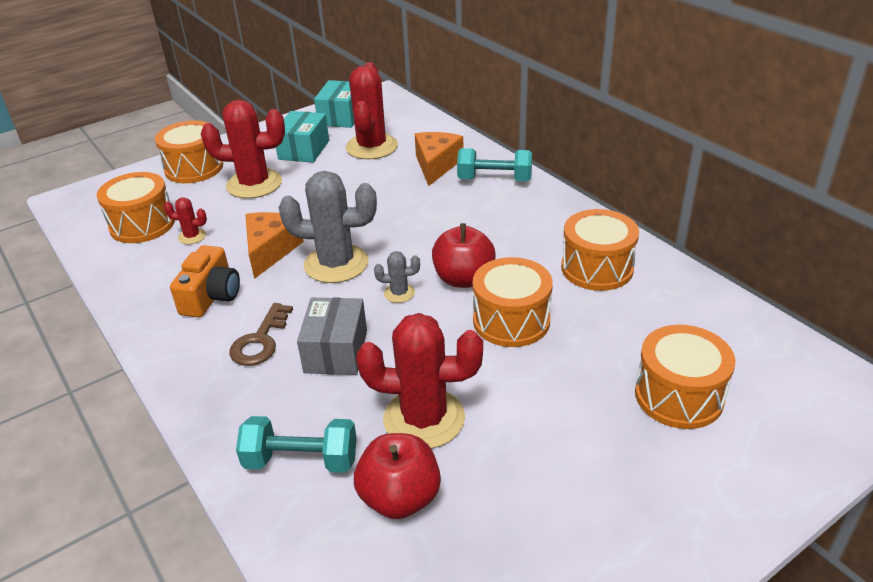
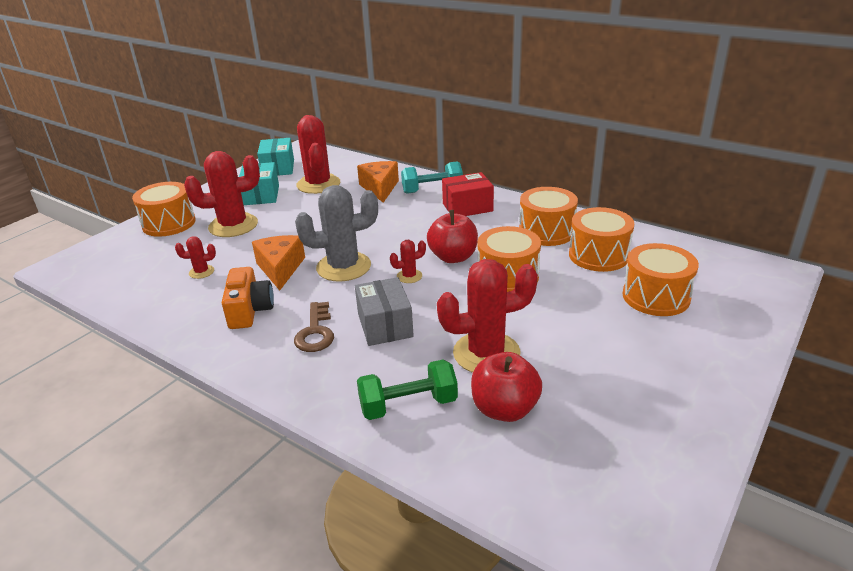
camera: 20 degrees left, 5 degrees down
orange drum [97,172,175,243] -> orange drum moved to [569,207,634,272]
turquoise dumbbell [236,416,357,473] -> green dumbbell [357,360,458,420]
grey cactus [374,251,420,303] -> red cactus [390,240,426,283]
none -> red box [442,172,494,216]

